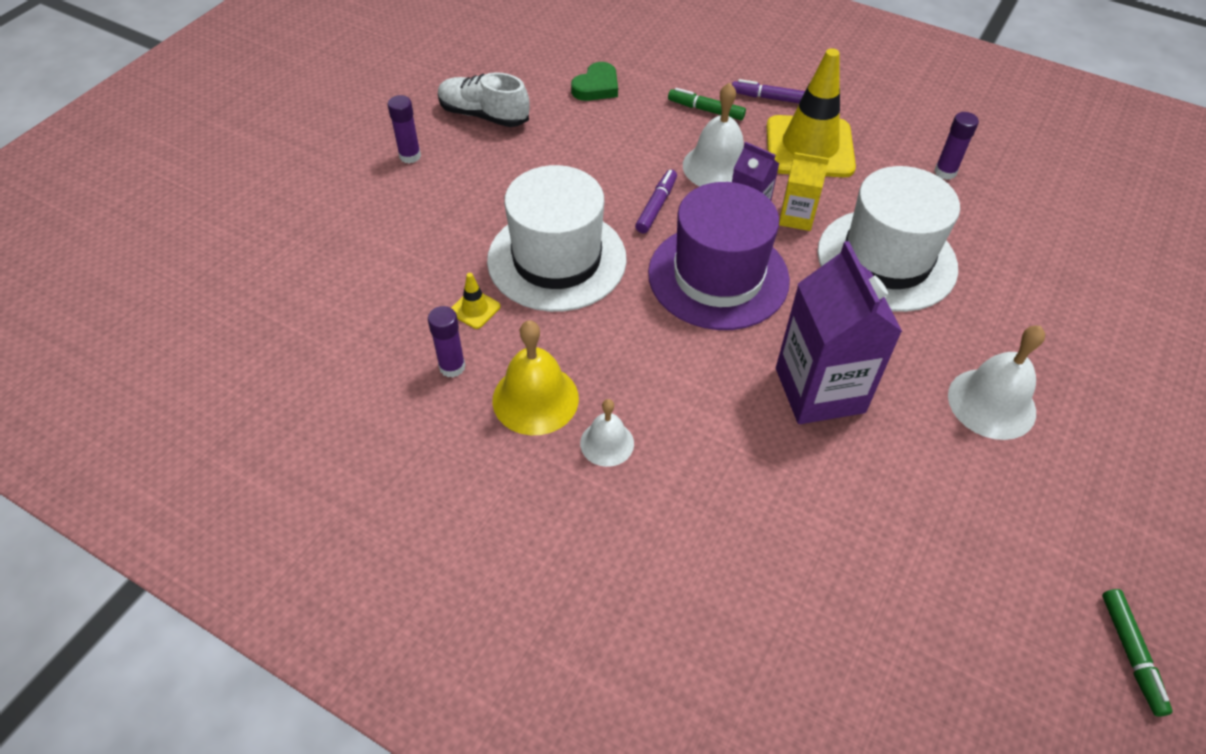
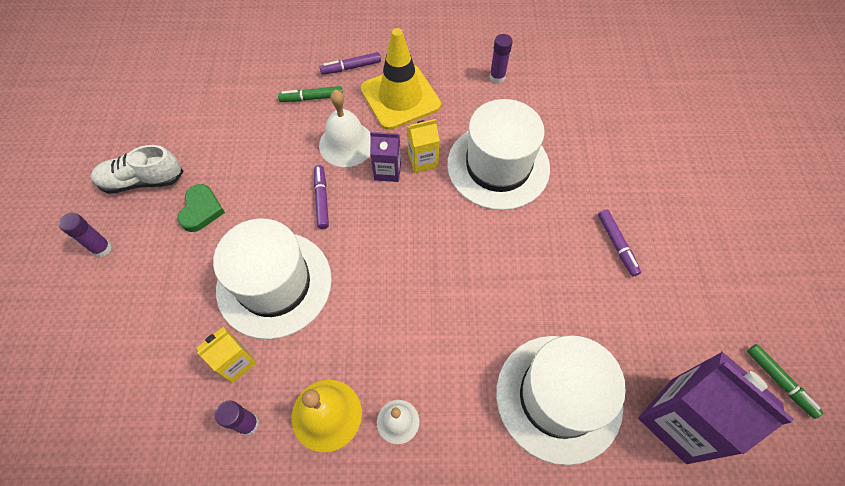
camera: 30 degrees left, 10 degrees up
yellow traffic cone [451,273,501,329] -> yellow carton [197,326,257,383]
green heart [571,62,618,101] -> green heart moved to [177,184,225,232]
purple hat [648,182,790,330] -> none
purple carton [776,241,902,424] -> purple carton moved to [638,352,794,464]
white bell [948,326,1045,440] -> purple marker [598,209,641,277]
none -> white hat [496,335,626,465]

